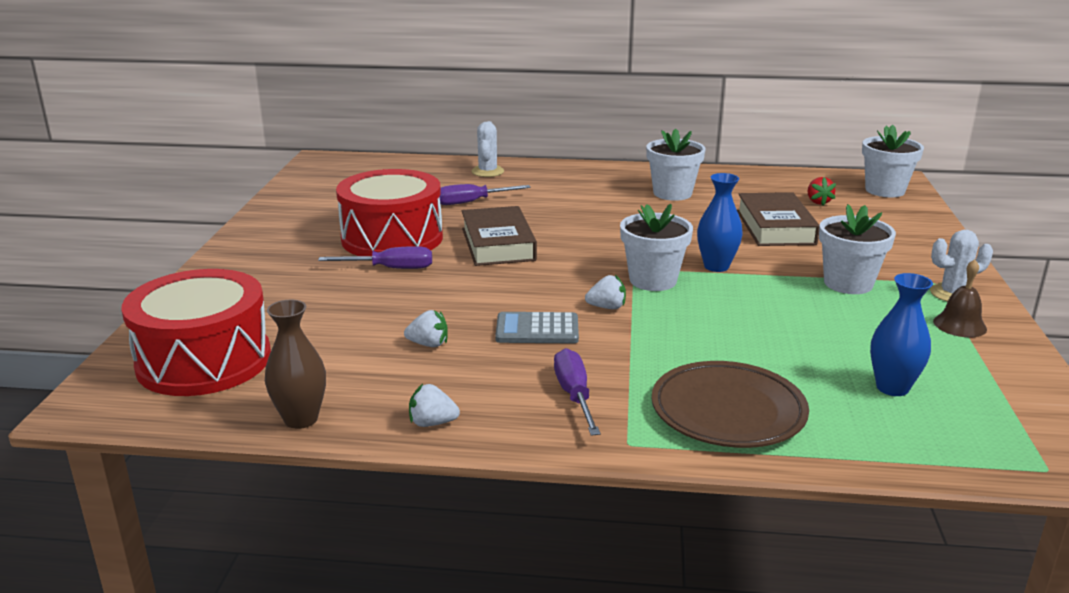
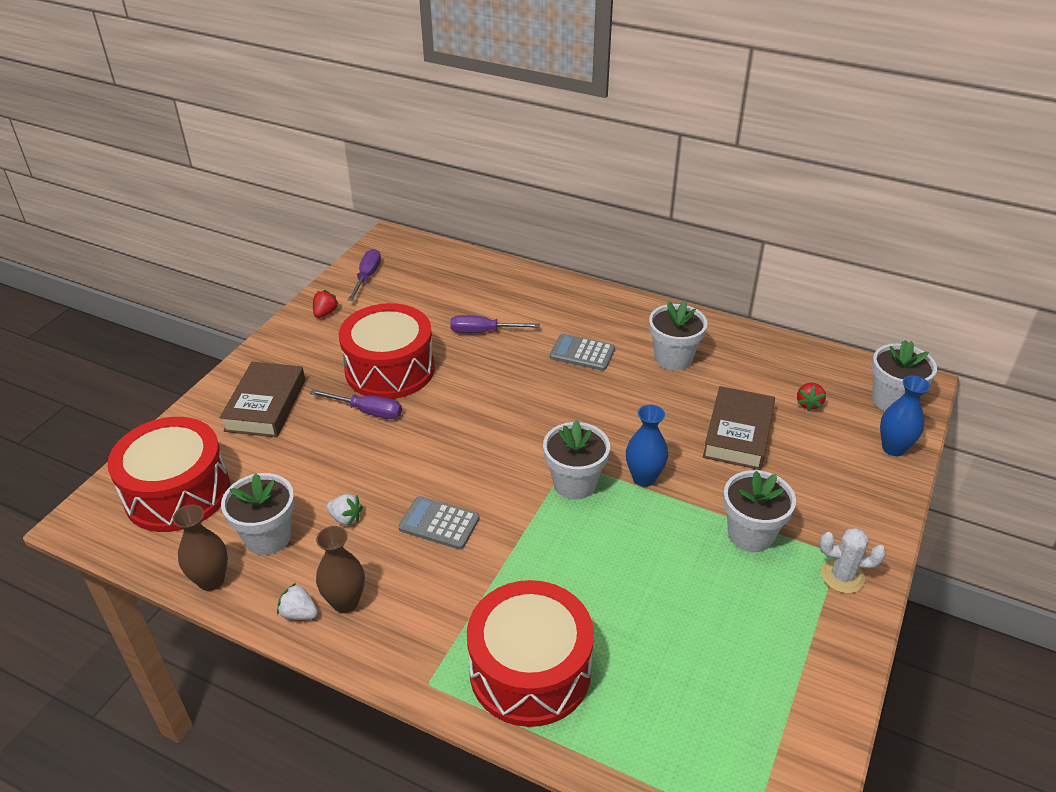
camera: 20 degrees right, 15 degrees up
brown book [462,206,537,266] -> brown book moved to [220,362,305,437]
white cactus [472,121,504,177] -> none
purple screwdriver [554,348,601,436] -> purple screwdriver moved to [348,249,381,301]
white strawberry [585,275,626,309] -> none
brown plate [651,361,809,448] -> red drum [467,580,594,727]
blue vase [870,273,933,396] -> blue vase moved to [880,375,930,456]
brown bell [933,259,987,337] -> none
none -> white flower pot [221,473,295,555]
none -> red strawberry [313,290,339,318]
none -> brown vase [316,526,365,613]
none -> grey calculator [550,334,615,371]

